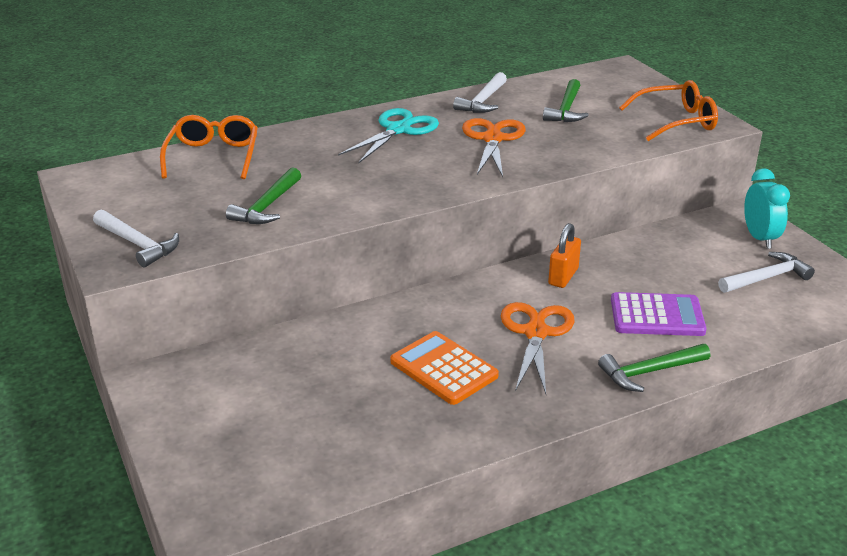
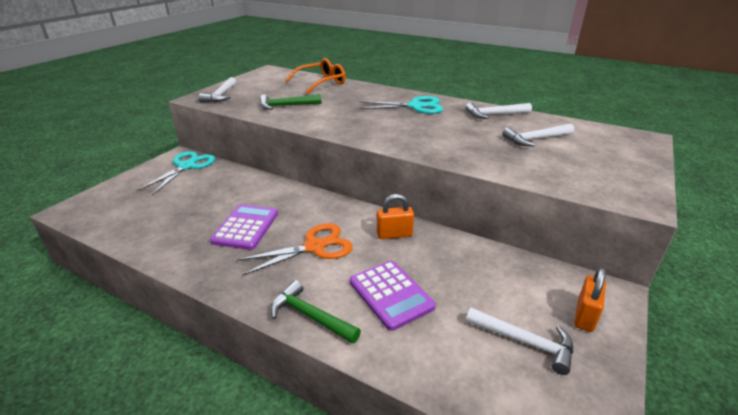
camera: 55 degrees right, 0 degrees up
orange calculator [390,331,499,405] -> purple calculator [210,204,278,250]
orange scissors [462,118,526,177] -> none
green hammer [543,79,589,122] -> white hammer [502,123,574,147]
orange glasses [619,80,718,141] -> none
turquoise clock [744,168,790,249] -> orange padlock [574,267,606,332]
none -> turquoise scissors [137,151,215,195]

